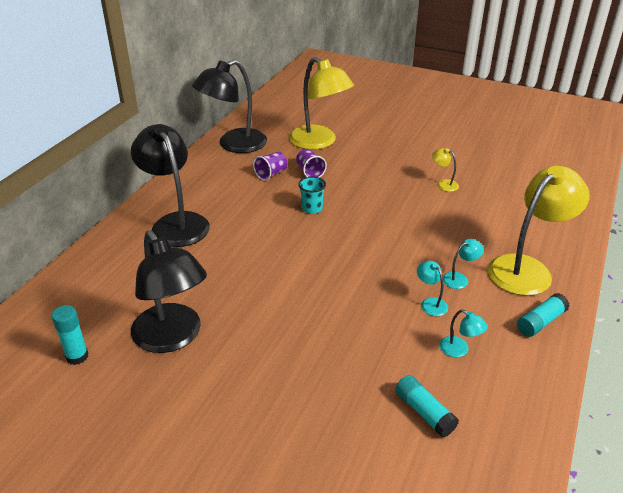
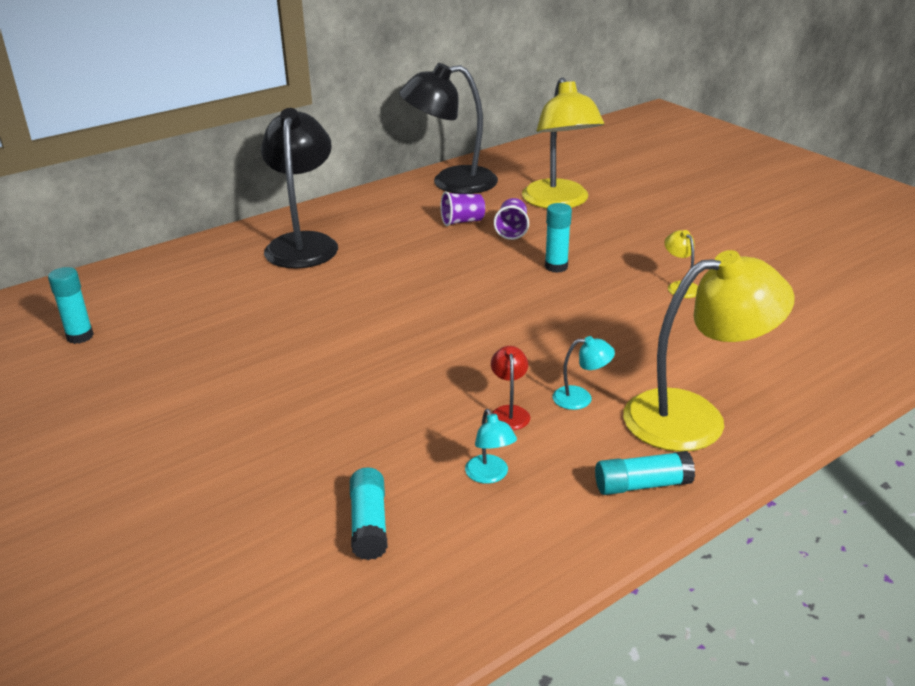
camera: 30 degrees right, 5 degrees down
black lamp [131,230,207,353] -> none
turquoise cup [298,177,326,214] -> none
turquoise lamp [417,261,448,316] -> red lamp [491,346,530,430]
none -> turquoise glue stick [545,203,572,273]

